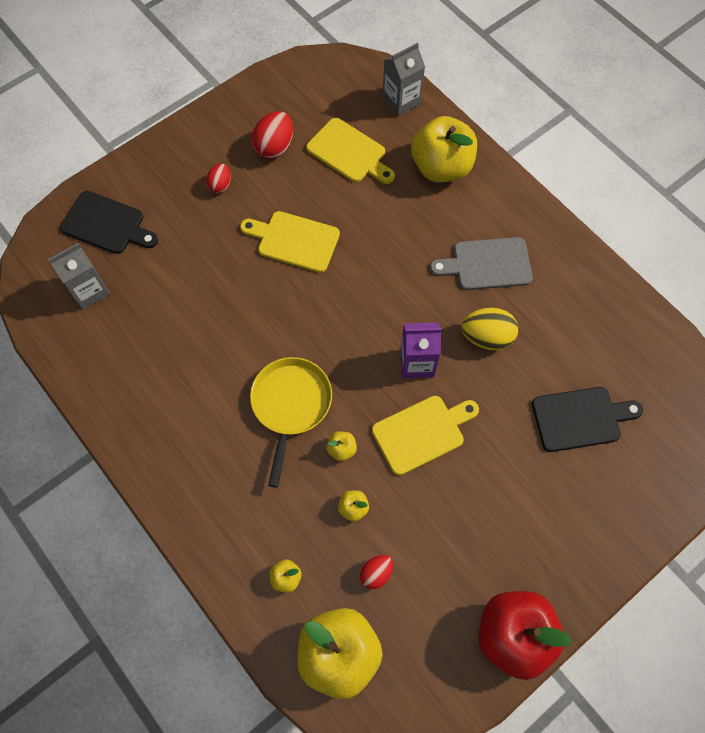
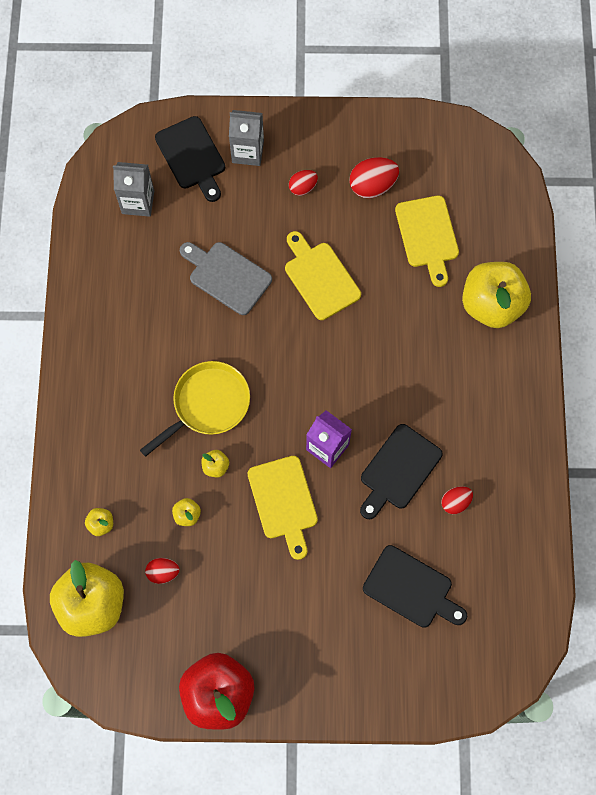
camera: 40 degrees right, 5 degrees up
yellow cutting board [372,396,479,475] -> yellow cutting board turned 60 degrees clockwise [248,456,318,560]
grey carton [382,42,425,116] -> grey carton moved to [229,110,264,166]
grey cutting board [430,237,533,290] -> grey cutting board moved to [180,242,272,315]
yellow egg [461,308,518,350] -> black cutting board [360,424,443,519]
none -> red egg [441,486,473,514]

